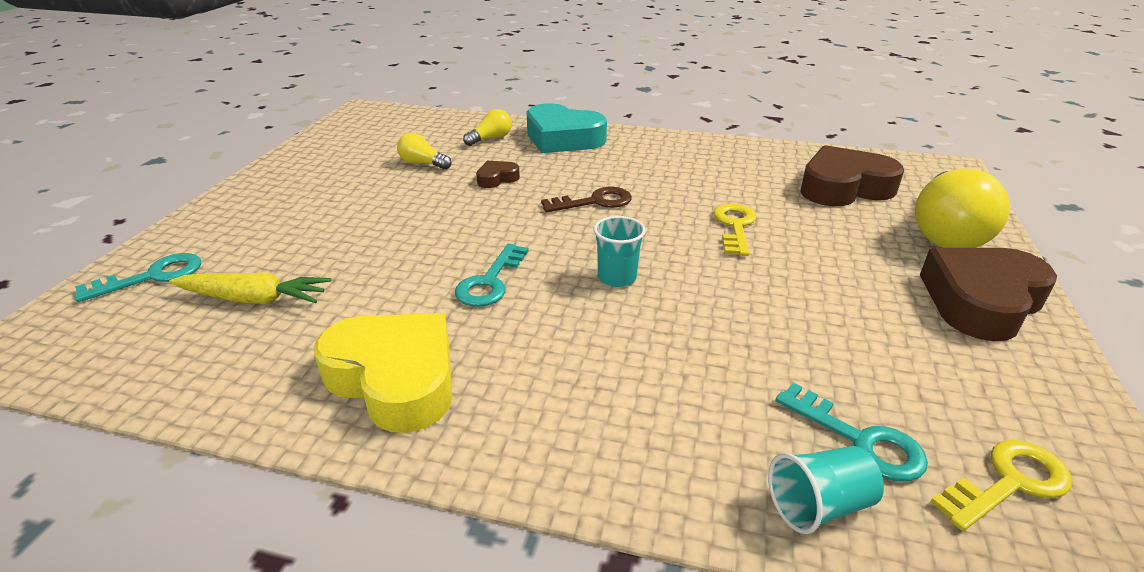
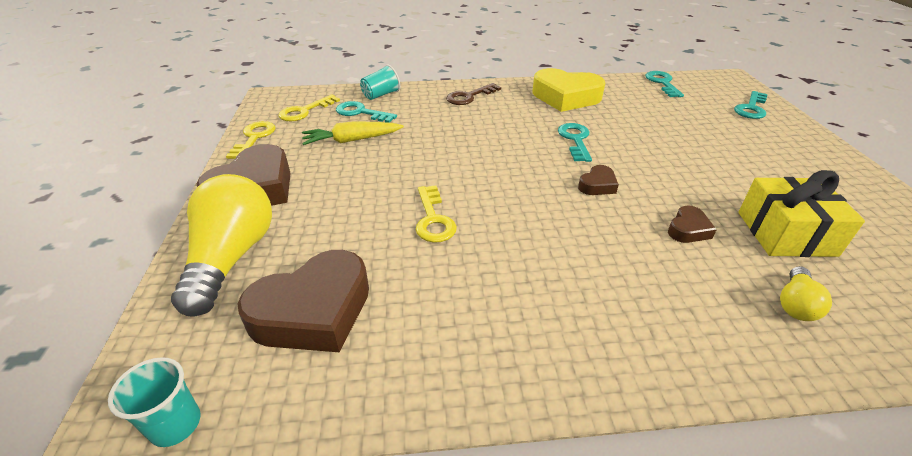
camera: 160 degrees right, 5 degrees up
yellow carrot [169,273,331,304] -> yellow carrot moved to [302,121,404,145]
yellow light bulb [397,133,452,170] -> yellow gift [738,170,865,257]
turquoise heart [527,103,607,153] -> none
brown key [541,187,632,212] -> brown key moved to [446,83,501,105]
turquoise cup [593,216,646,287] -> turquoise cup moved to [108,357,201,447]
none -> yellow key [226,121,276,159]
none -> brown heart [578,165,619,195]
none -> turquoise key [645,71,684,97]

